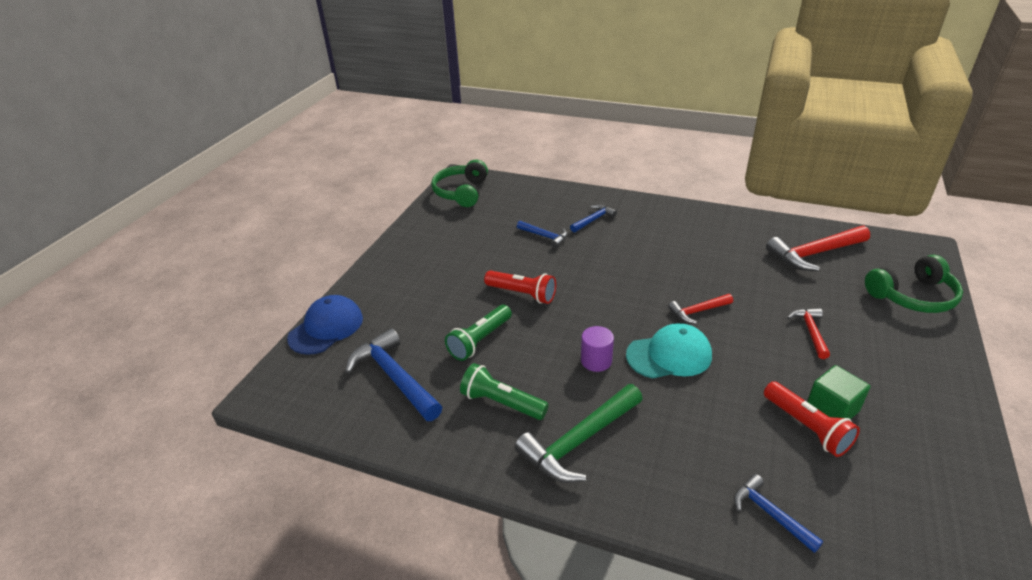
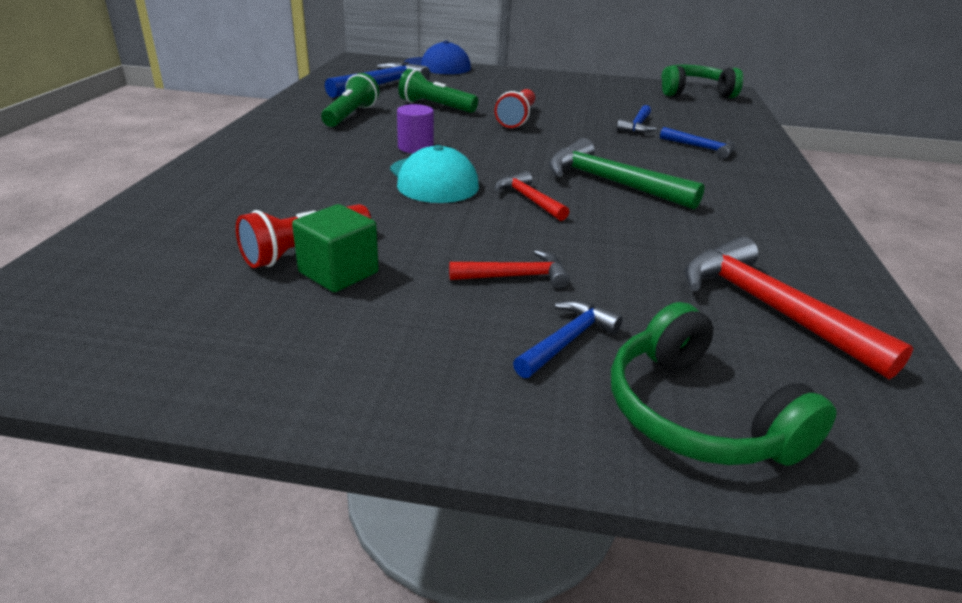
camera: 75 degrees right, 5 degrees down
green hammer [515,384,643,483] -> green hammer moved to [549,138,705,210]
blue hammer [734,474,823,553] -> blue hammer moved to [513,300,623,378]

